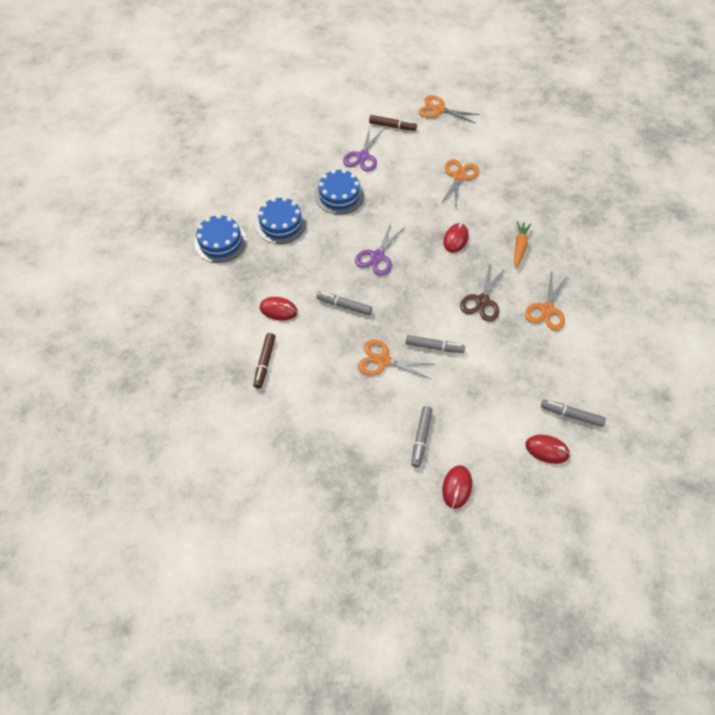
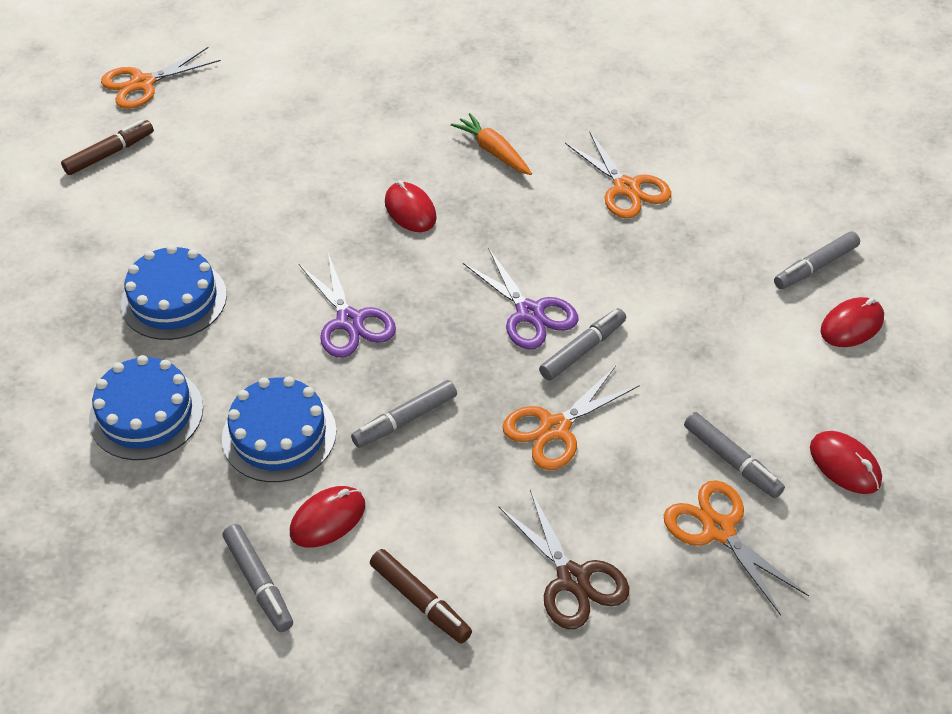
camera: 55 degrees left, 10 degrees down
blue cake [195,214,247,263] -> blue cake moved to [222,376,337,482]
purple scissors [343,127,383,172] -> purple scissors moved to [463,249,578,349]
orange scissors [441,159,479,208] -> orange scissors moved to [664,480,809,616]
brown scissors [460,264,506,322] -> brown scissors moved to [499,490,629,629]
none -> grey marker [223,524,293,632]

